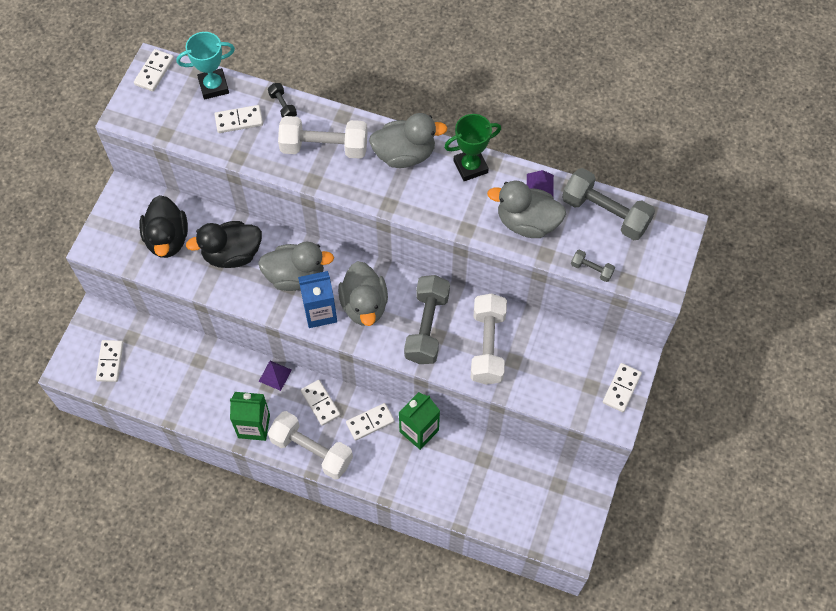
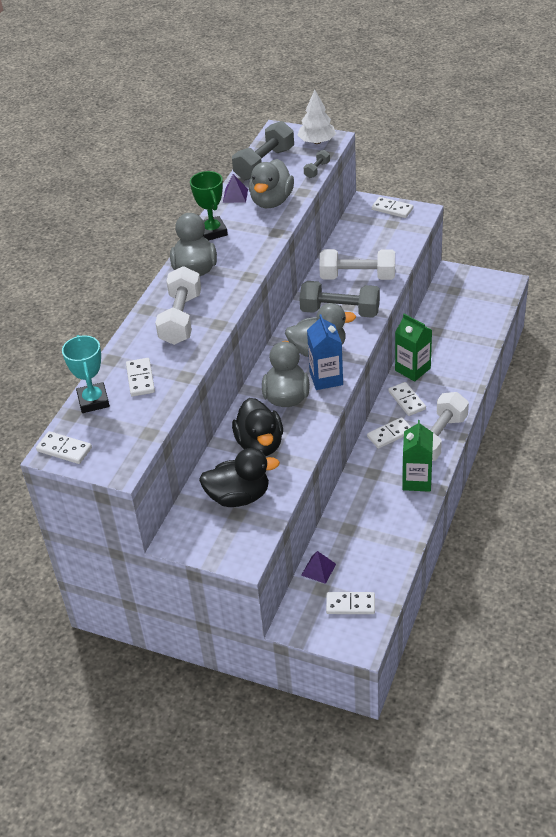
camera: 85 degrees left, 20 degrees down
purple pyramid [259,361,292,391] -> purple pyramid moved to [301,551,336,584]
black dumbbell [268,83,297,118] -> none
none -> white tree [298,90,336,144]

